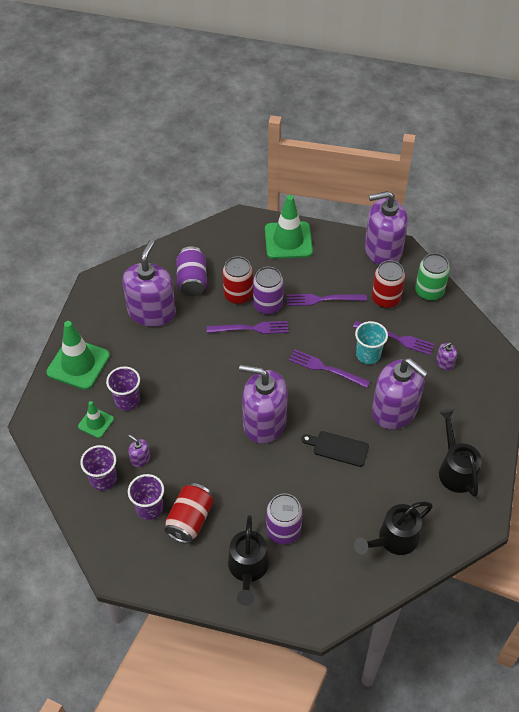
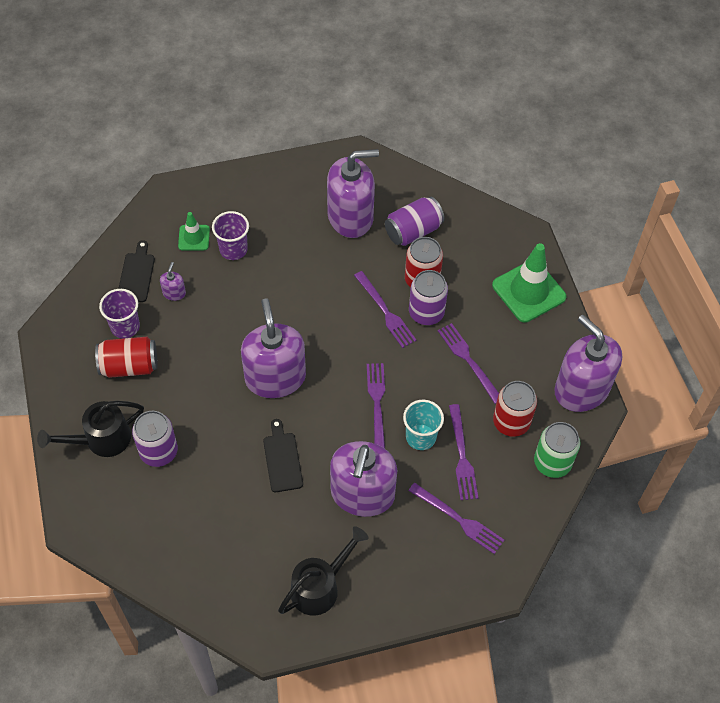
camera: 60 degrees right, 5 degrees up
green traffic cone [46,321,110,390] -> none
purple cup [80,445,117,491] -> black cutting board [118,240,155,302]
black watering can [354,501,433,555] -> none
purple soap dispenser [436,342,457,370] -> purple fork [408,483,504,554]

